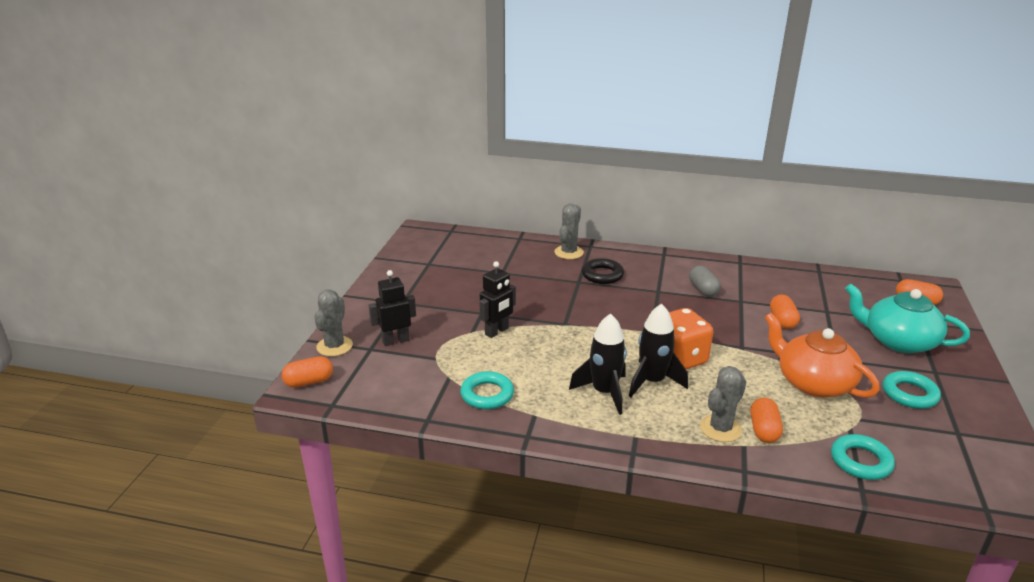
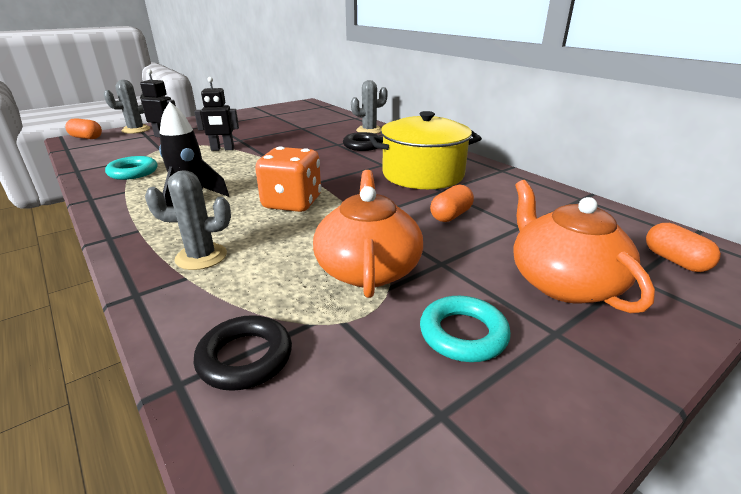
camera: 40 degrees right, 0 degrees up
black rocket [629,304,688,397] -> none
grey capsule [689,266,721,297] -> yellow pot [370,111,482,189]
orange capsule [750,398,783,443] -> none
turquoise ring [831,434,895,480] -> black ring [193,315,292,391]
turquoise teapot [845,284,970,353] -> orange teapot [513,180,655,313]

